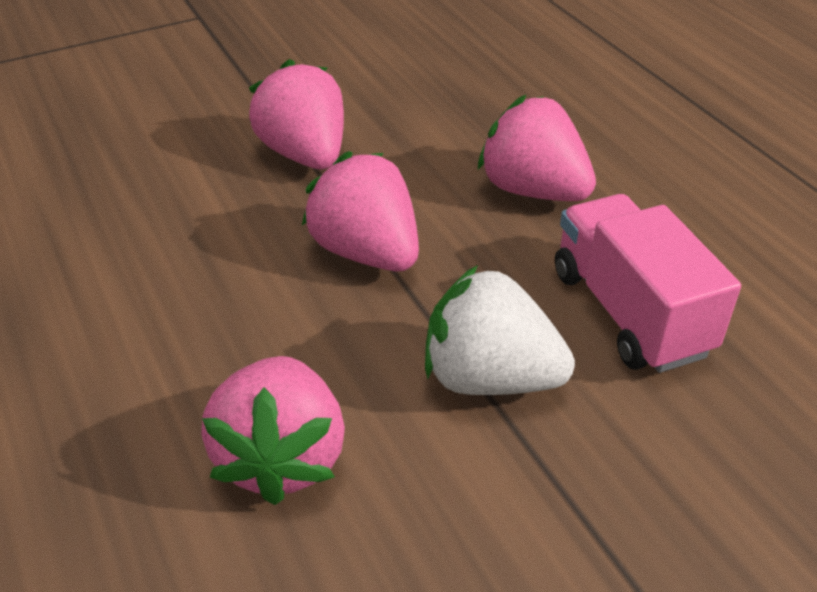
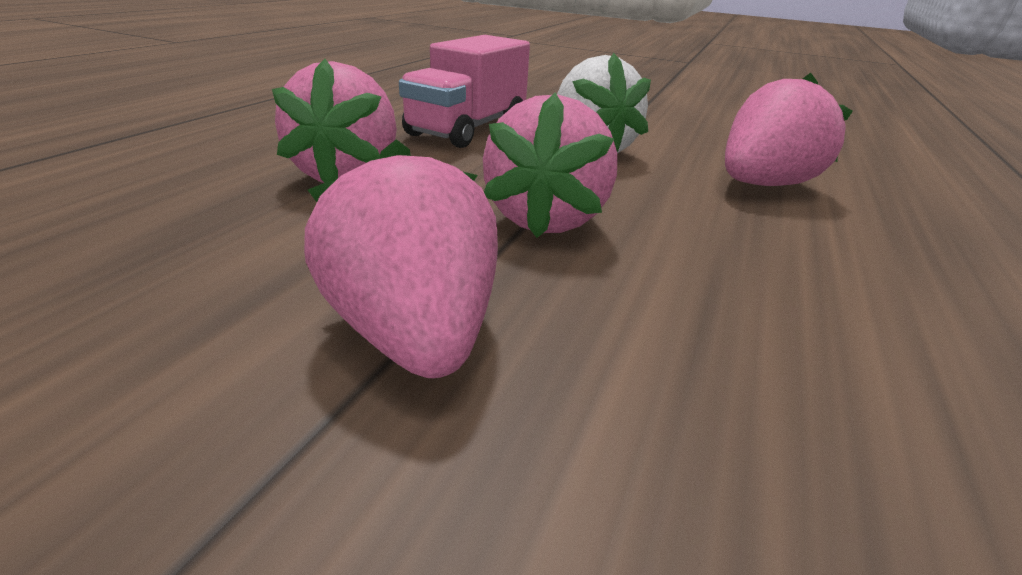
camera: 130 degrees left, 10 degrees down
pink strawberry [249,59,344,169] -> pink strawberry turned 135 degrees clockwise [304,139,498,378]

